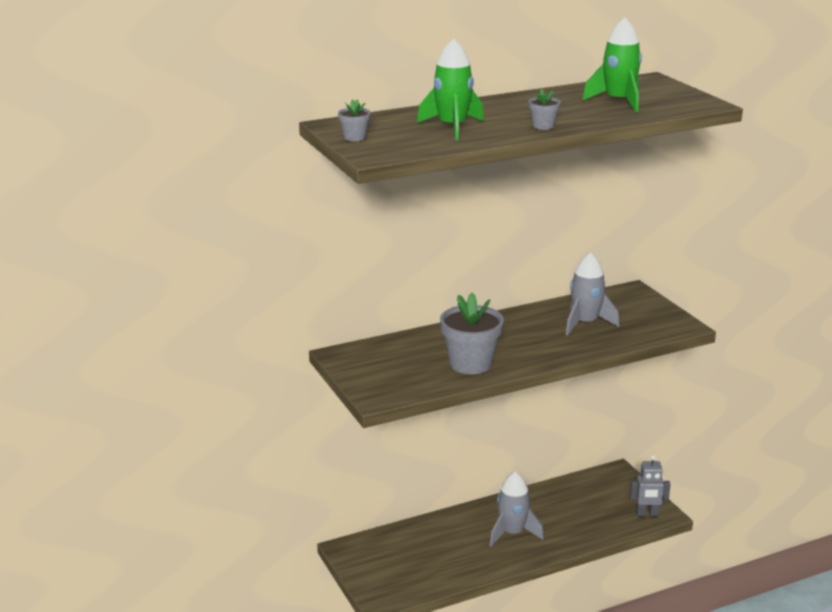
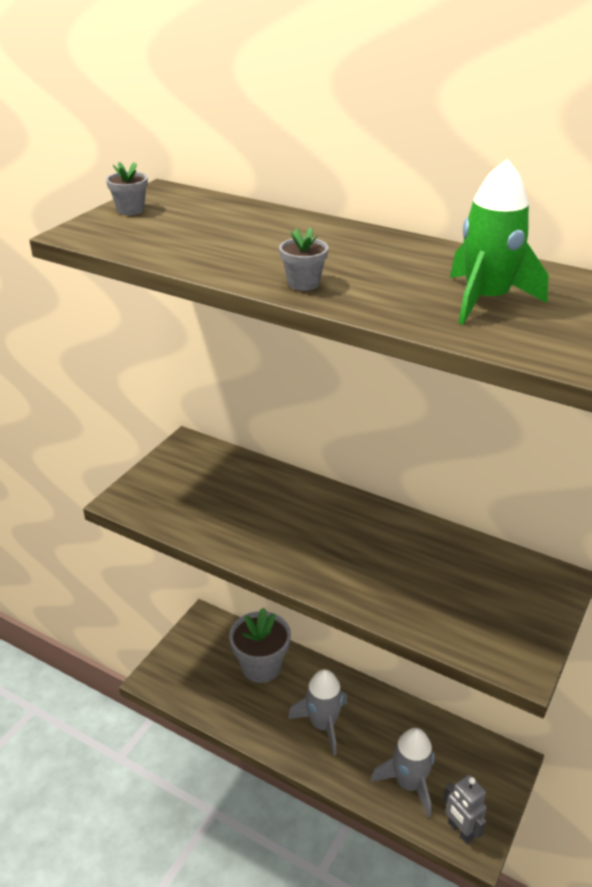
camera: 55 degrees right, 10 degrees up
green rocket [417,38,484,140] -> none
grey flower pot [440,293,504,374] -> grey flower pot moved to [229,607,291,683]
grey rocket [566,252,619,336] -> grey rocket moved to [371,728,435,818]

